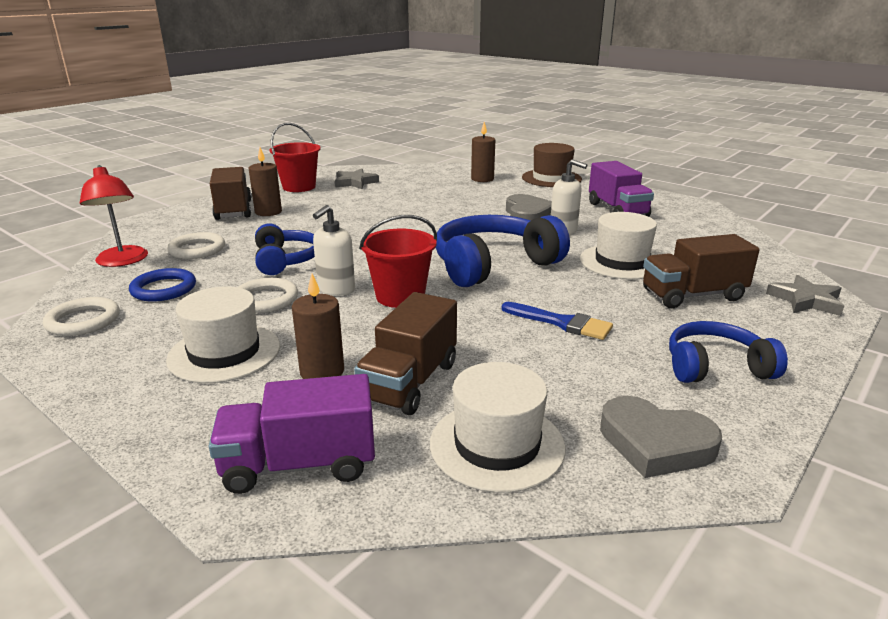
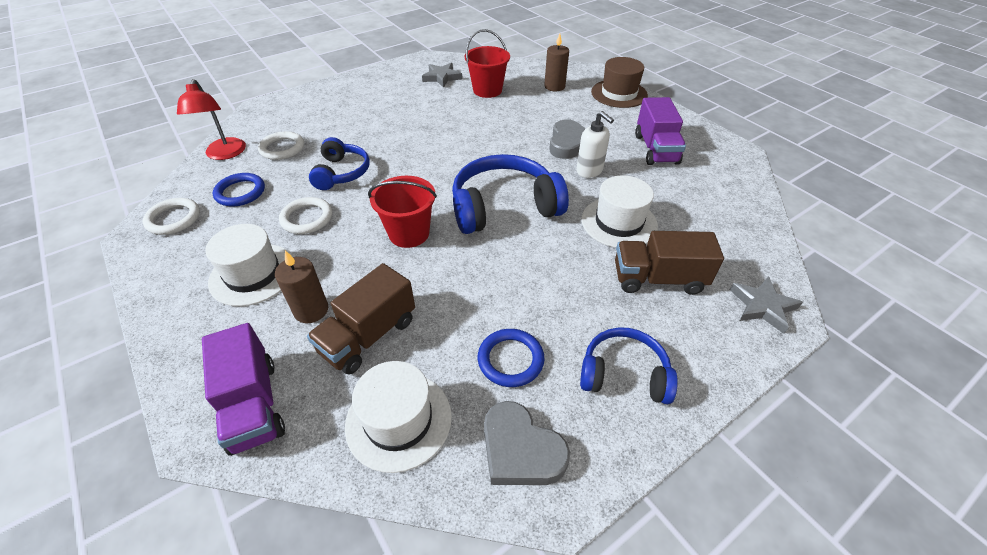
camera: 15 degrees right, 20 degrees up
purple truck [209,374,375,494] -> purple truck turned 120 degrees counterclockwise [202,323,285,456]
brown truck [210,167,252,220] -> none
brown candle [249,148,282,216] -> none
red bucket [269,123,321,192] -> red bucket moved to [465,29,510,98]
white soap dispenser [313,205,355,296] -> none
blue brush [502,302,613,340] -> none
none -> blue ring [478,329,545,387]

